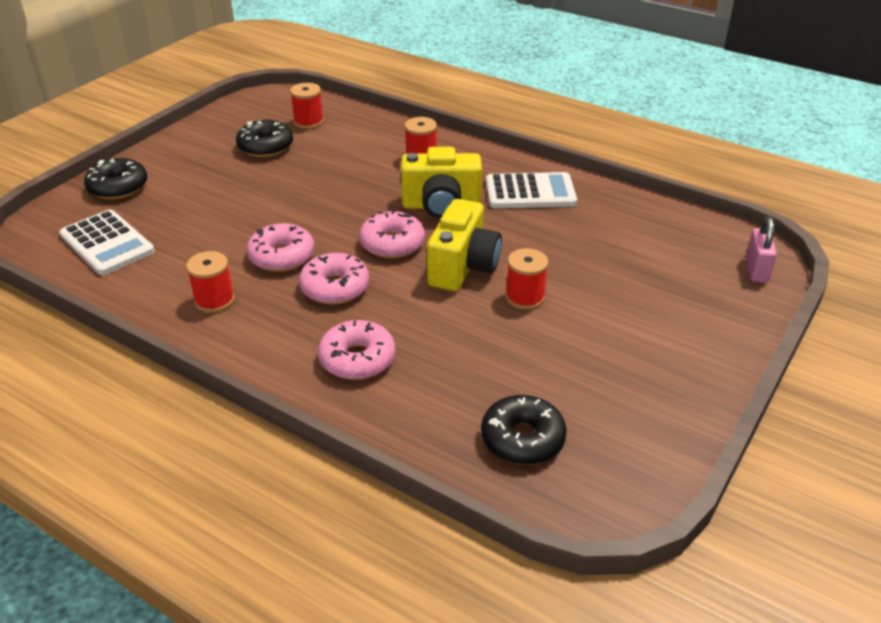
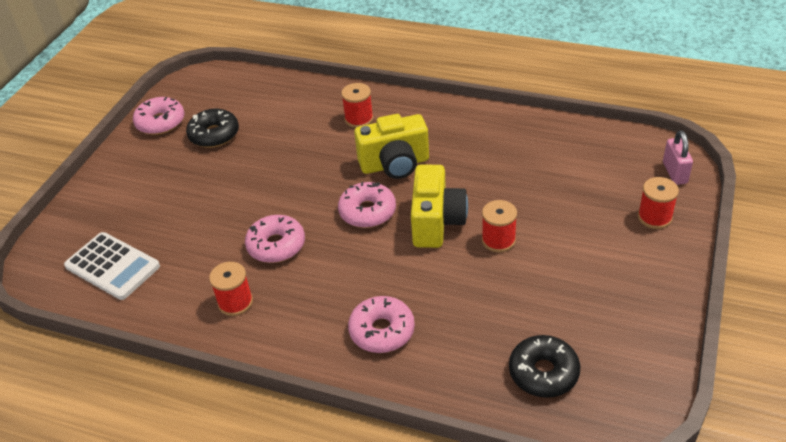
camera: 10 degrees left, 5 degrees up
black donut [84,158,147,200] -> none
red spool [290,83,324,129] -> red spool moved to [638,177,679,229]
pink donut [299,253,370,305] -> pink donut moved to [133,97,184,135]
white calculator [486,172,577,208] -> none

